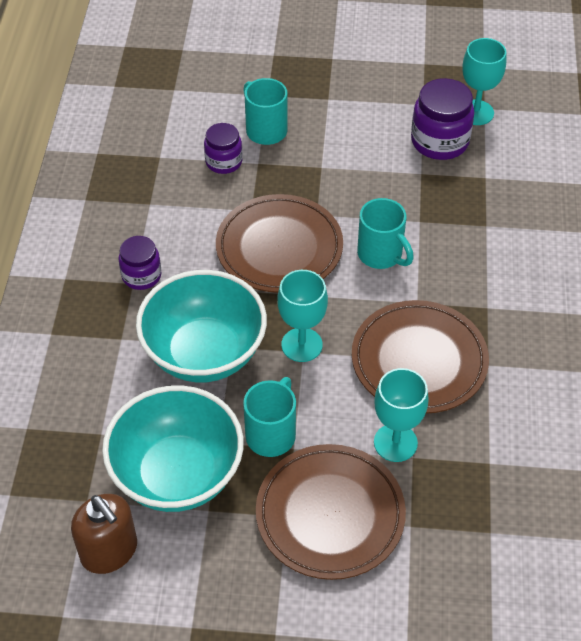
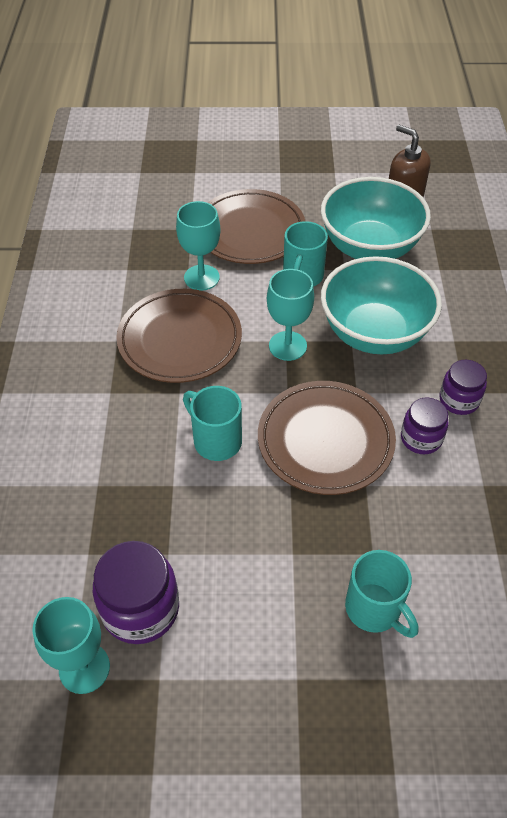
camera: 175 degrees right, 0 degrees up
purple jar [204,123,242,174] -> purple jar moved to [401,398,449,454]

